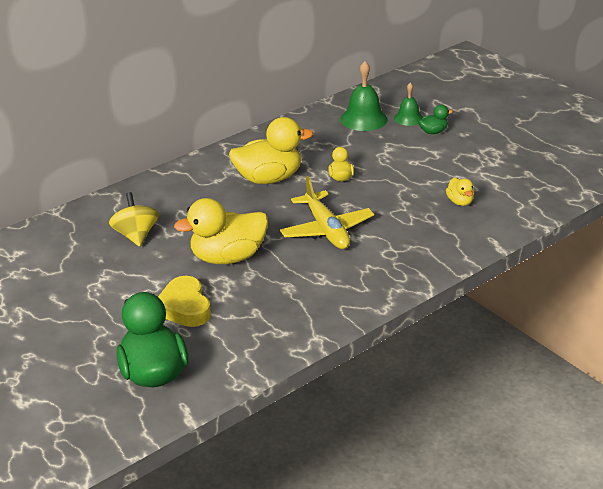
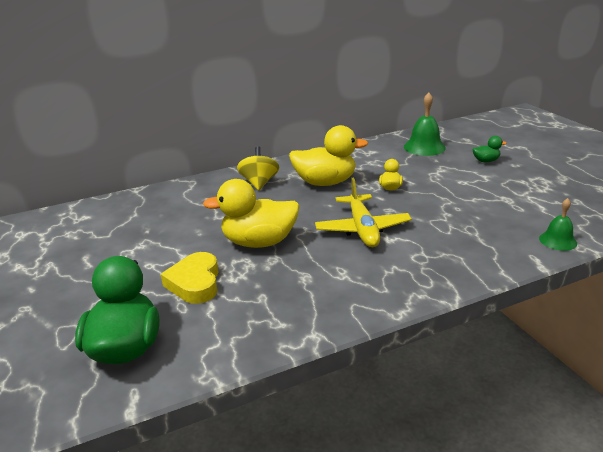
camera: 15 degrees right, 5 degrees down
yellow spinning top [109,192,159,247] -> yellow spinning top moved to [237,146,279,190]
green bell [394,83,423,126] -> green bell moved to [539,198,577,251]
yellow duck [446,177,474,206] -> none

